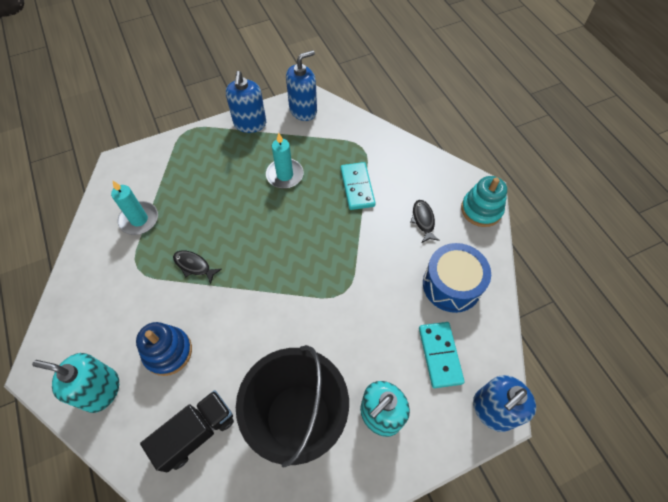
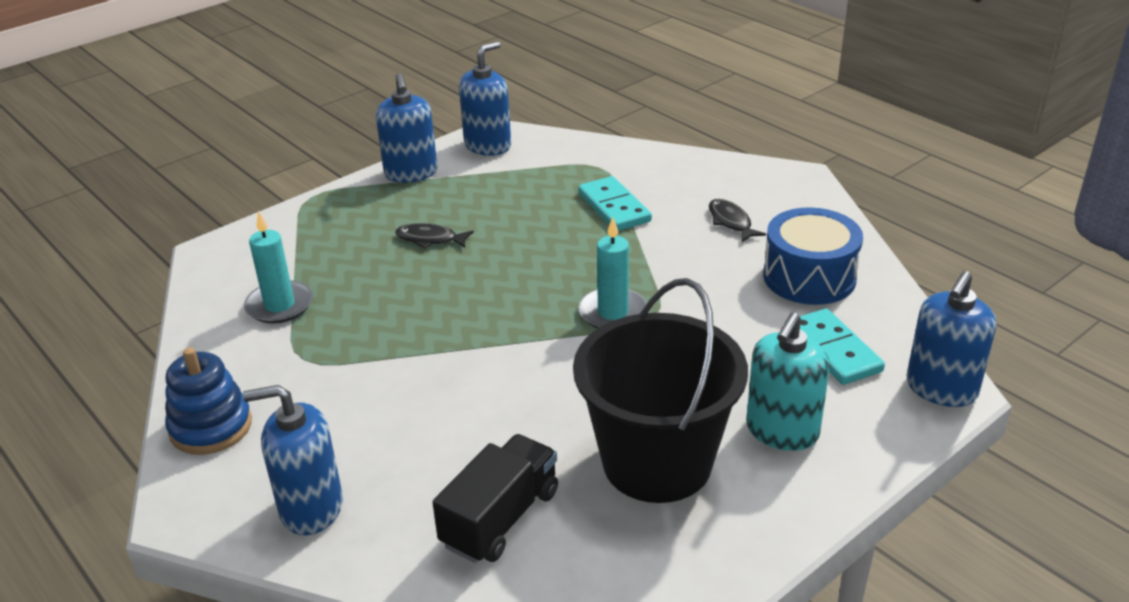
camera: 15 degrees left, 25 degrees down
turquoise soap dispenser [32,353,119,413] -> blue soap dispenser [243,385,343,535]
blue stacking toy [136,322,192,376] -> blue stacking toy moved to [165,347,252,455]
black fish [173,250,222,284] -> black fish moved to [395,223,474,248]
turquoise candle [266,133,304,189] -> turquoise candle moved to [578,217,647,329]
turquoise stacking toy [461,176,507,227] -> none

